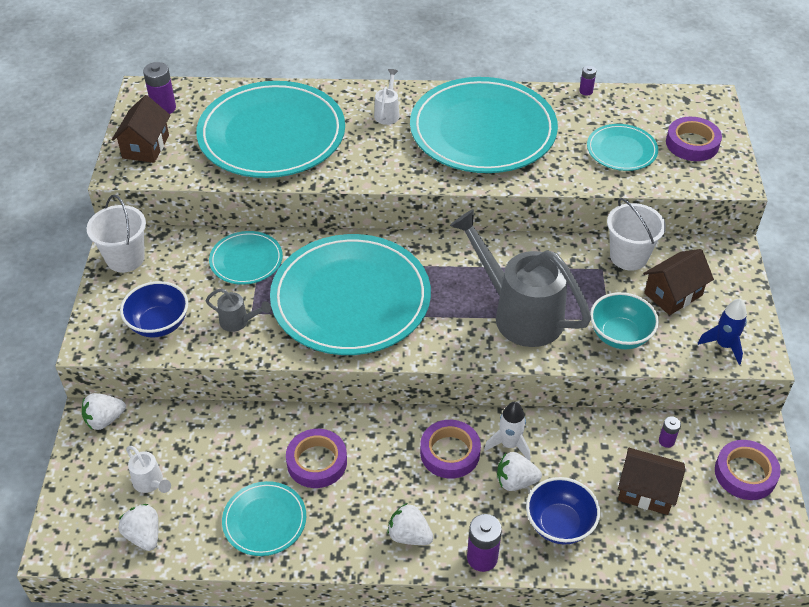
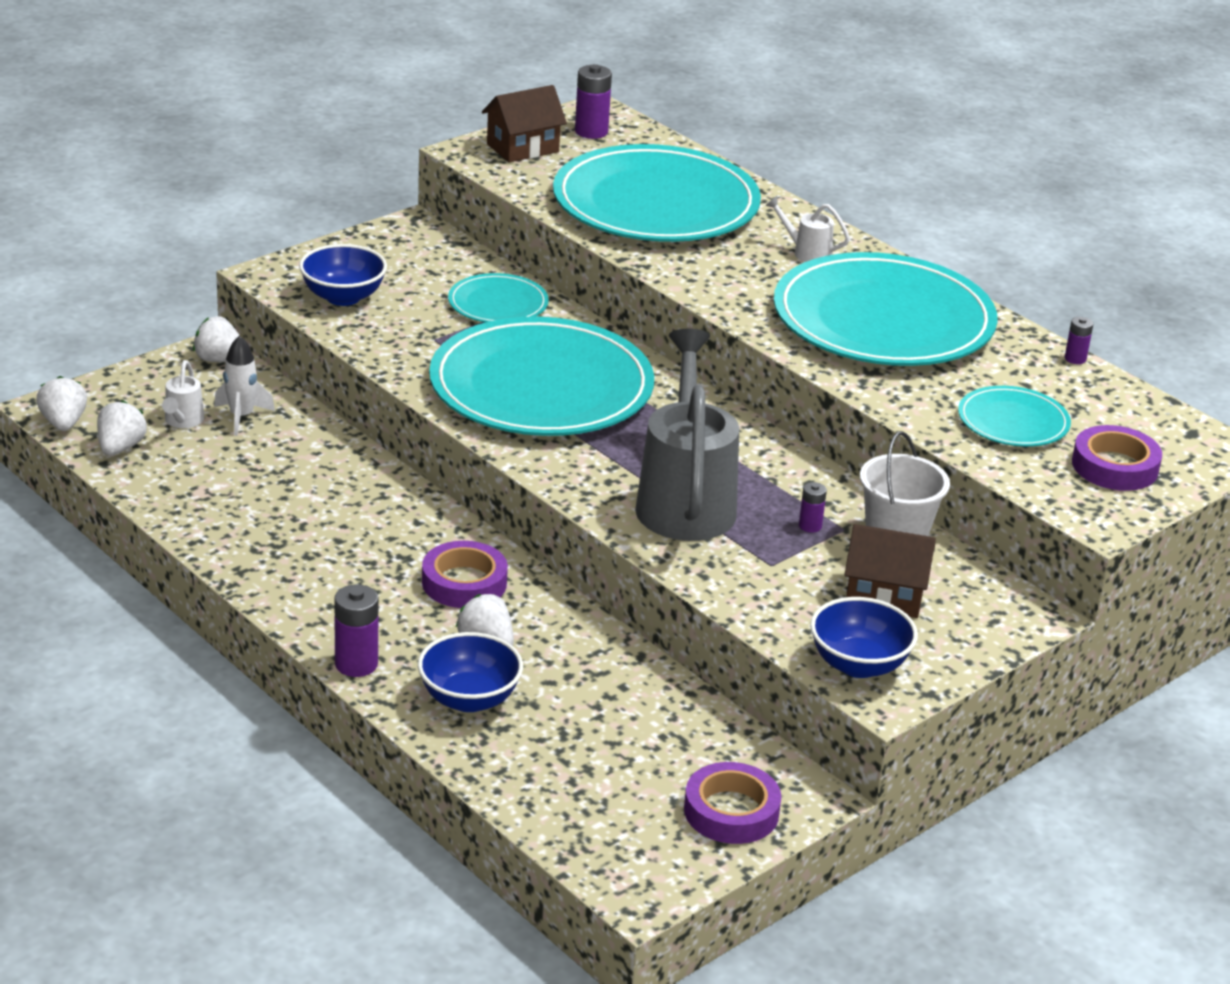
camera: 45 degrees right, 15 degrees down
white bucket [87,195,146,273] -> none
grey watering can [205,288,271,332] -> none
turquoise plate [222,481,306,556] -> none
purple tape [286,429,347,488] -> none
white watering can [374,69,400,125] -> white watering can turned 120 degrees counterclockwise [765,196,850,262]
white strawberry [387,503,434,545] -> white strawberry moved to [36,376,87,431]
white rocket [484,402,530,461] -> white rocket moved to [214,335,275,436]
turquoise bowl [590,292,659,349] -> none
brown house [618,448,685,515] -> none
purple battery [659,416,681,448] -> purple battery moved to [799,482,827,533]
blue rocket [698,298,747,365] -> blue bowl [810,597,918,678]

